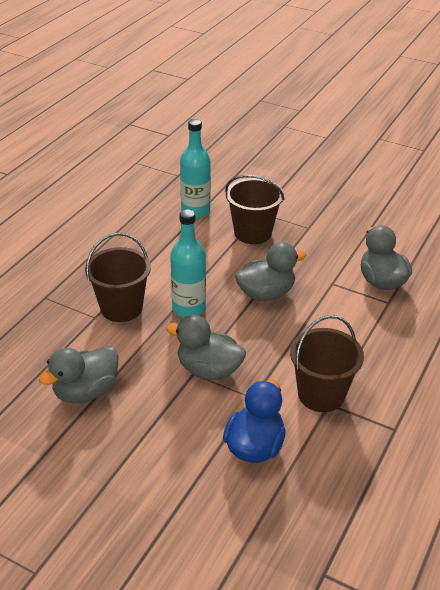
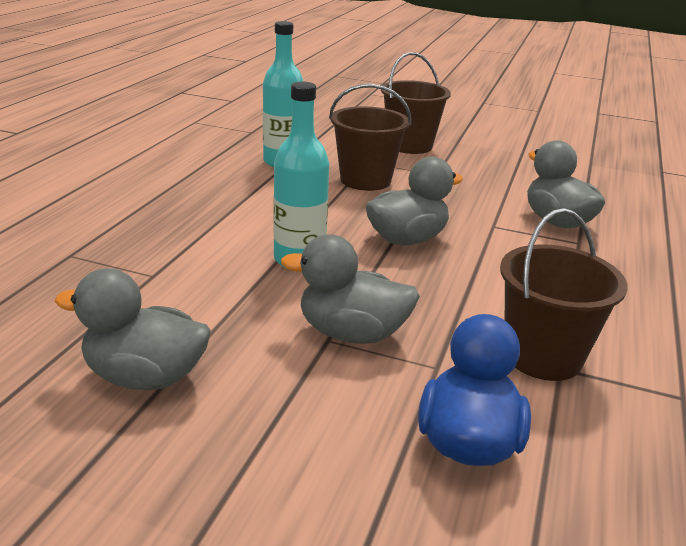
camera: 10 degrees left, 10 degrees down
grey duck [39,346,119,403] -> grey duck turned 60 degrees clockwise [54,268,211,390]
brown bucket [85,233,151,322] -> brown bucket moved to [381,52,451,154]

